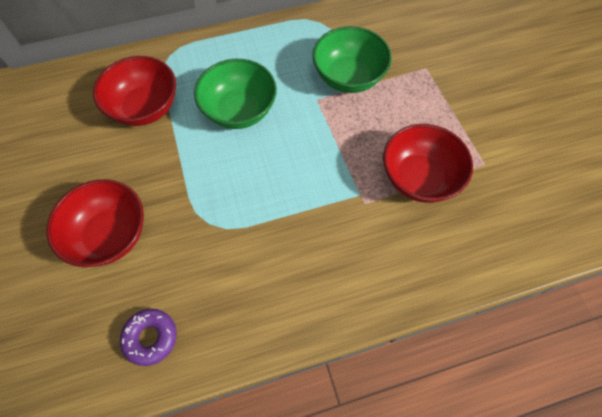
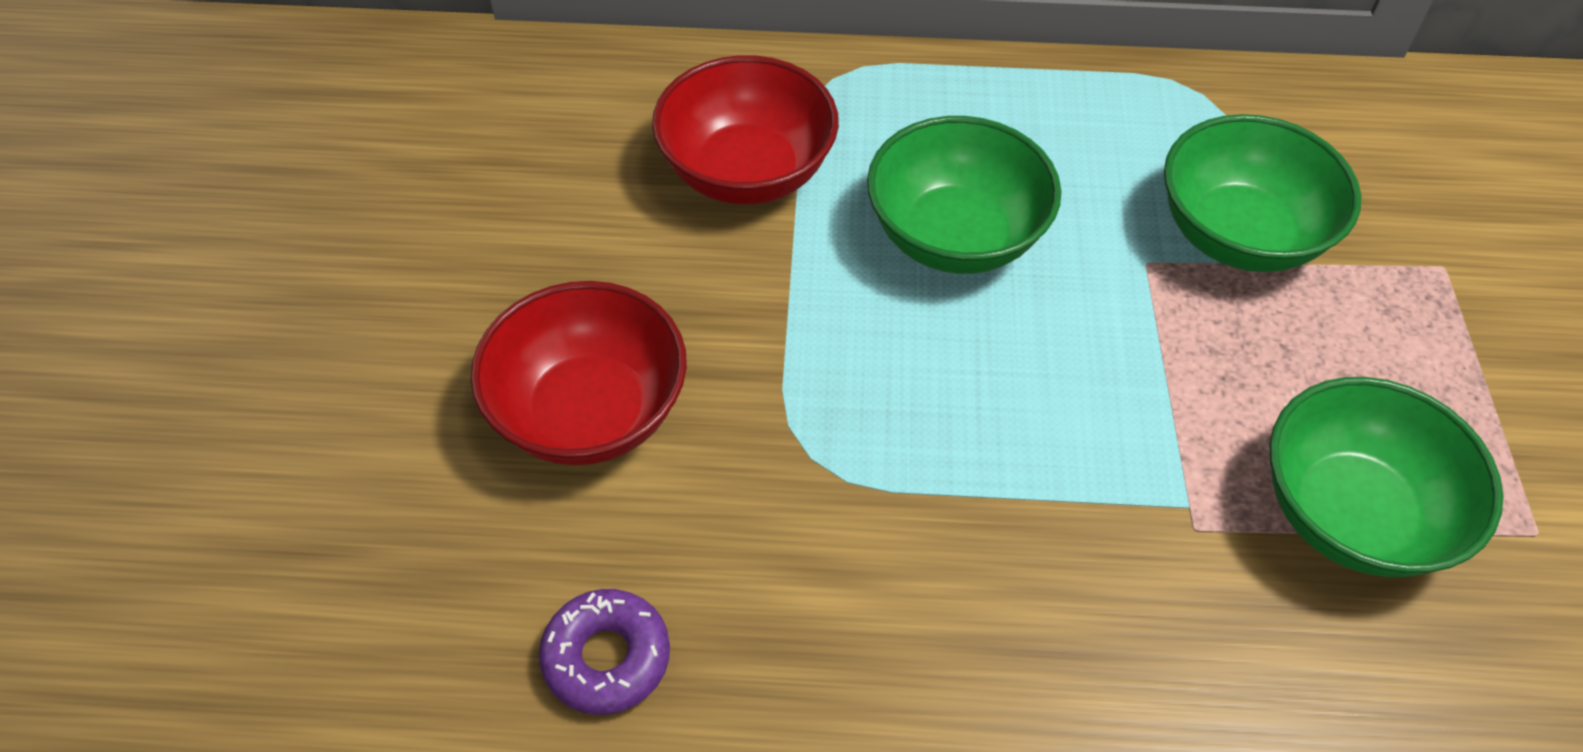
camera: 20 degrees right, 10 degrees down
red bowl [383,124,473,203] -> green bowl [1269,377,1503,577]

